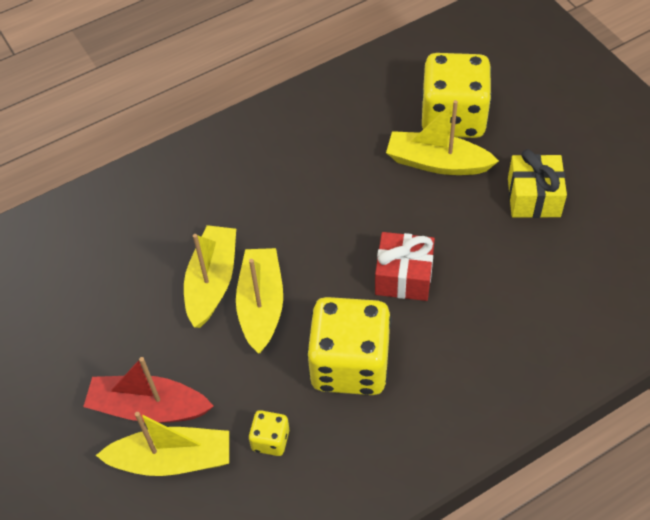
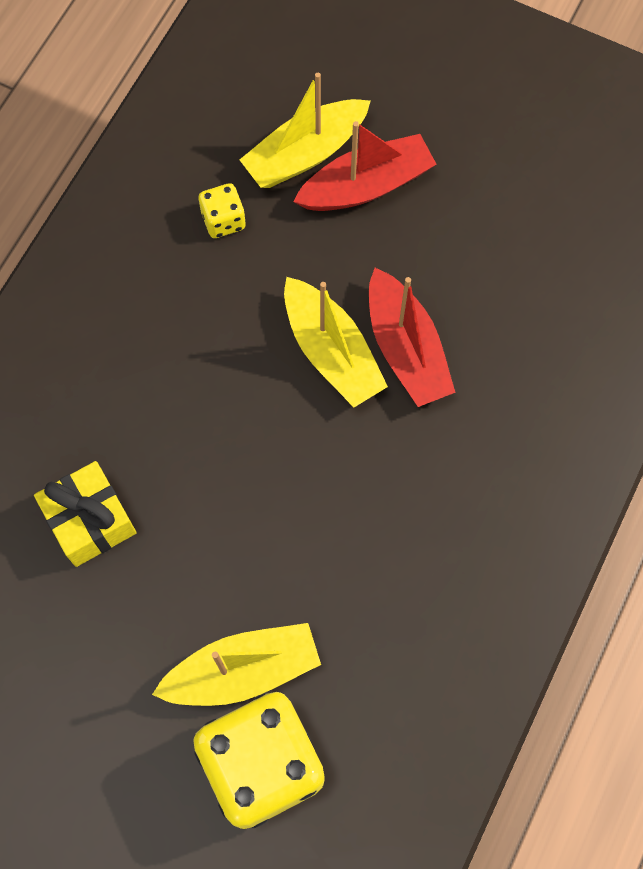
camera: 145 degrees right, 15 degrees up
yellow boat [184,225,236,328] -> red boat [369,268,456,407]
yellow dice [307,297,391,395] -> none
red gift [375,232,435,301] -> none
yellow gift [508,149,567,218] -> yellow gift moved to [34,461,137,567]

